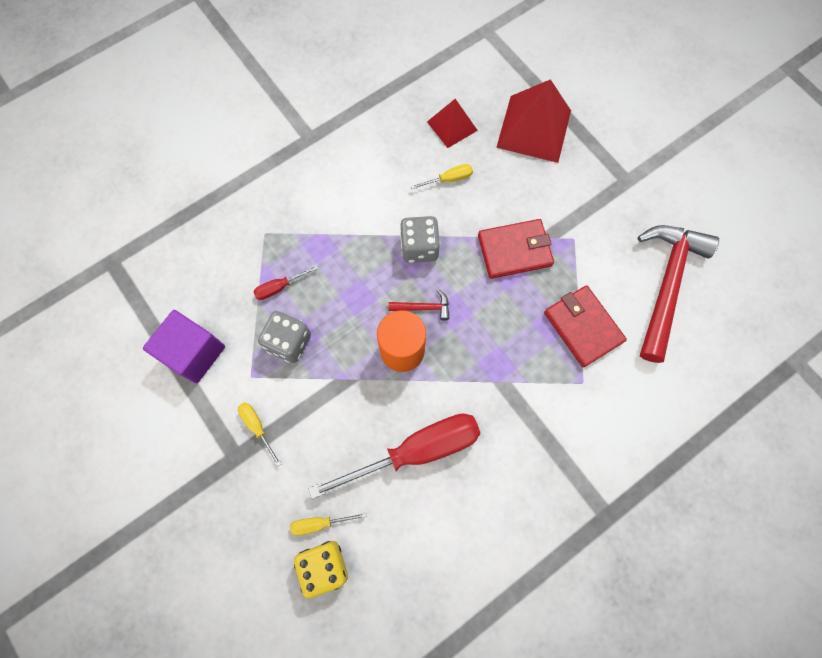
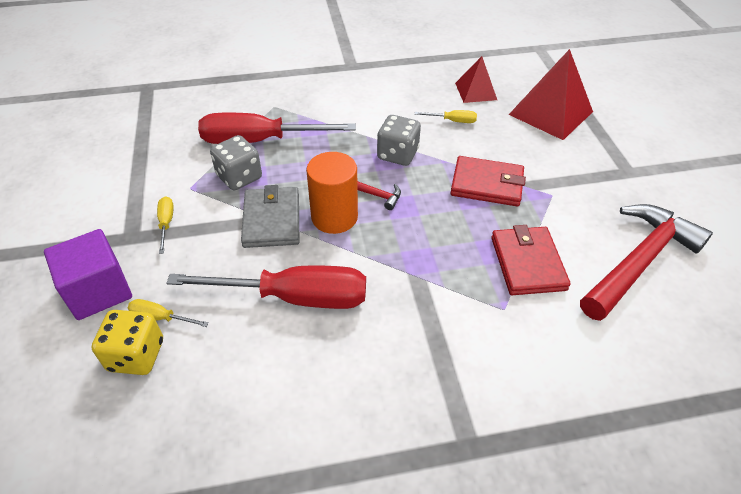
camera: 25 degrees right, 25 degrees down
purple cube [143,310,225,383] -> purple cube moved to [44,229,132,320]
red screwdriver [254,265,318,300] -> red screwdriver [198,113,356,144], size x2.38
none -> grey wallet [241,185,299,248]

